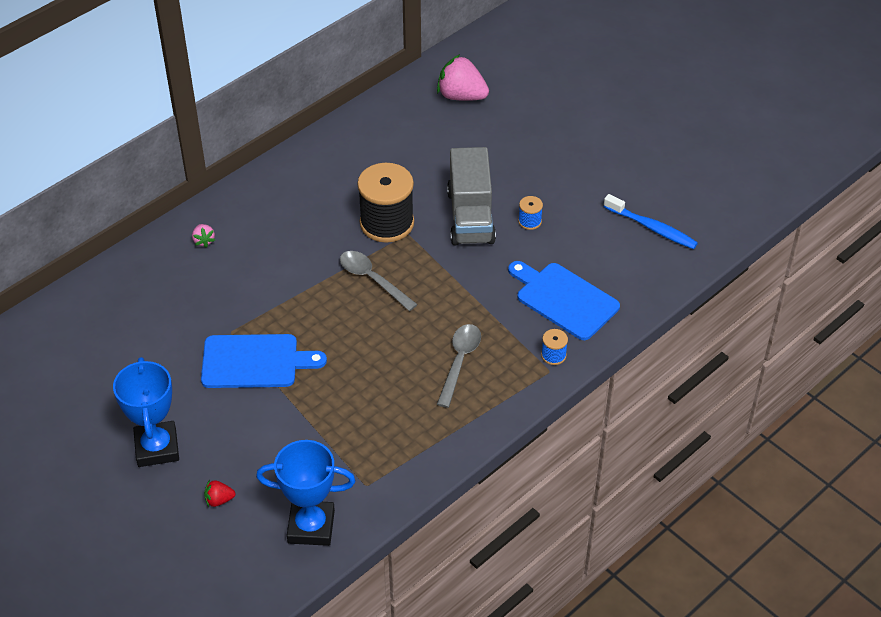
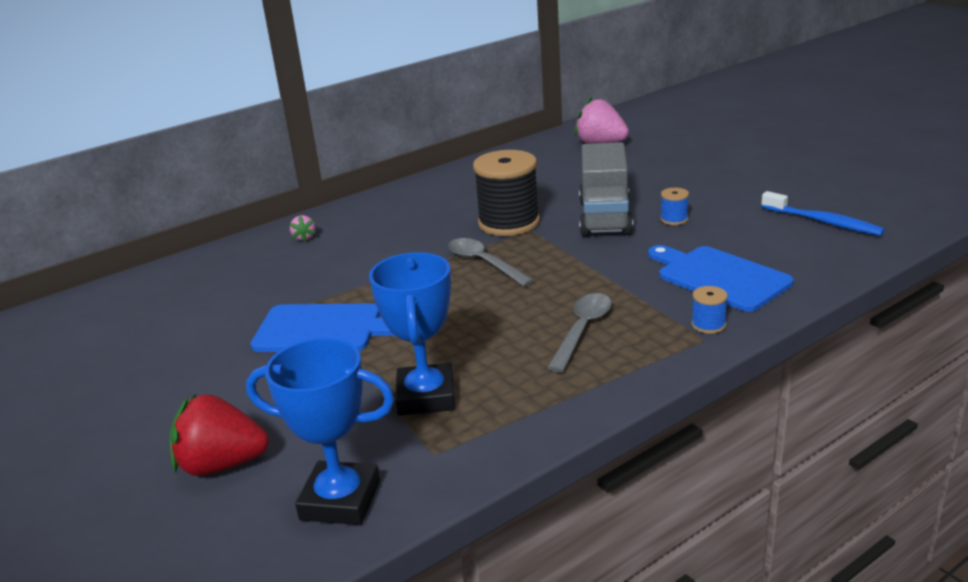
camera: 10 degrees right, 20 degrees down
blue trophy [113,357,179,467] -> blue trophy moved to [369,252,455,416]
red strawberry [204,480,235,507] -> red strawberry [170,394,269,476], size x2.12

